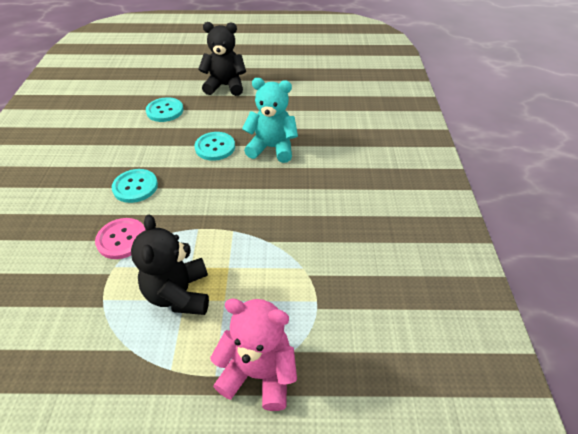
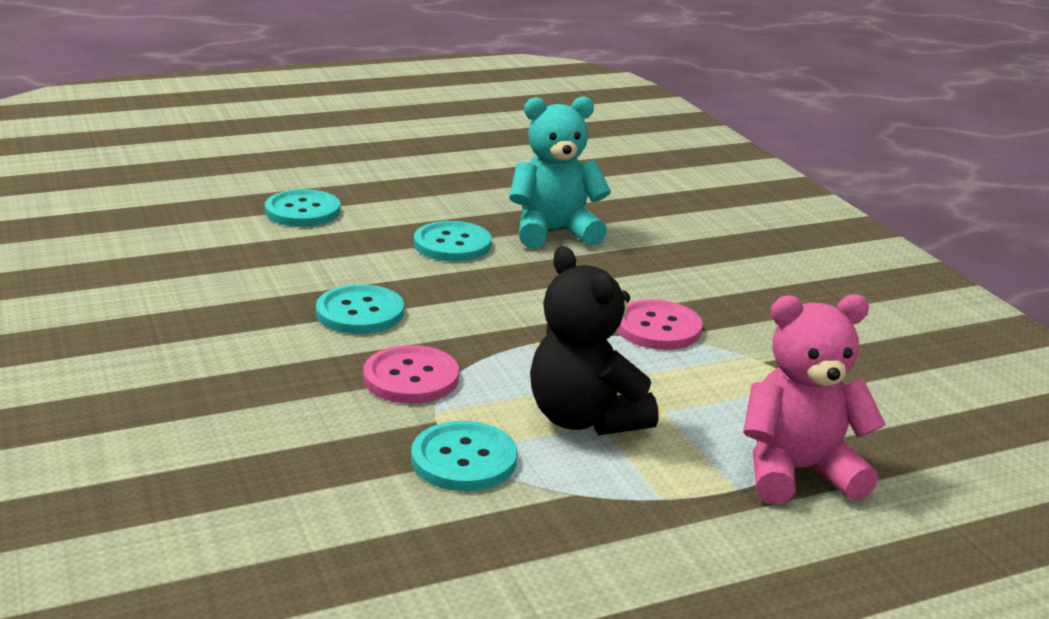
camera: 25 degrees left, 20 degrees down
black teddy bear [198,22,246,96] -> none
none -> turquoise button [411,421,517,491]
none -> pink button [616,299,703,350]

